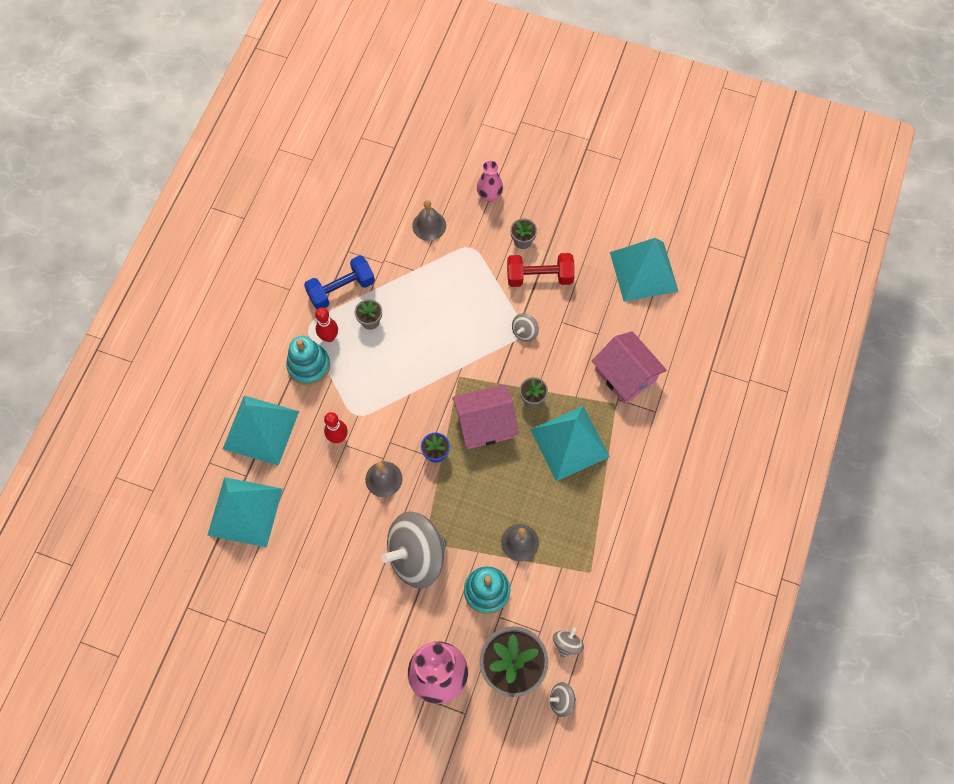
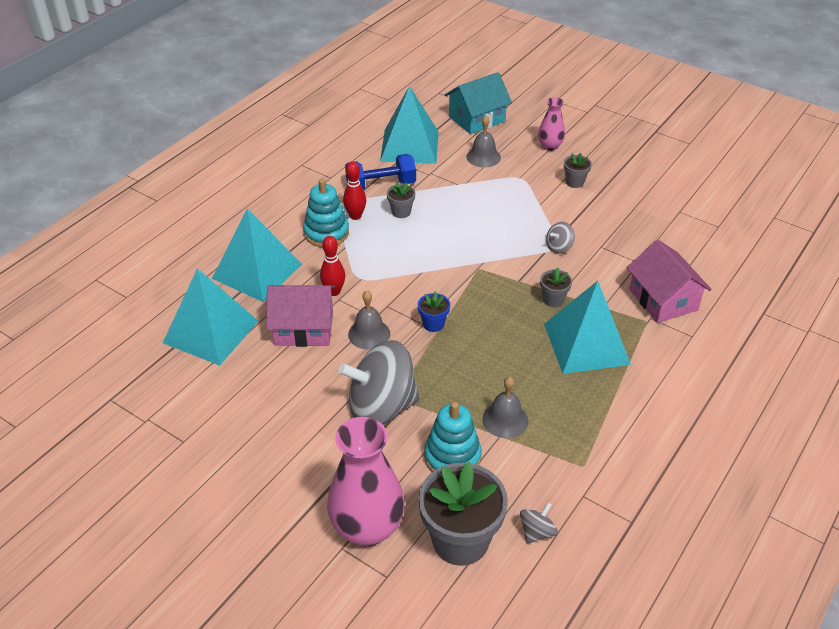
camera: 15 degrees right, 25 degrees down
pink house [452,385,519,449] -> pink house moved to [266,285,335,347]
red dumbbell [507,253,575,287] -> none
grey spinning top [548,682,576,717] -> none
turquoise pyramid [610,238,678,302] -> turquoise pyramid moved to [380,86,439,164]
none -> turquoise house [445,72,512,134]

